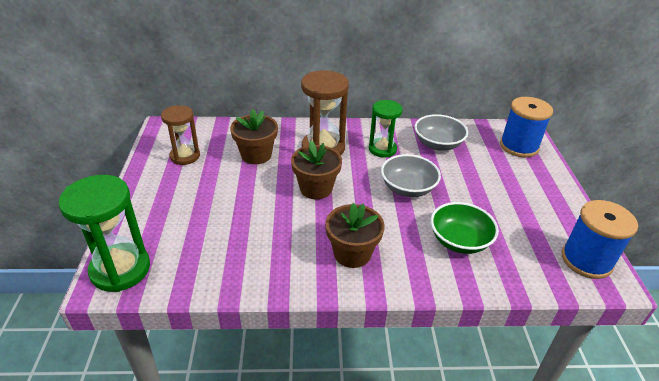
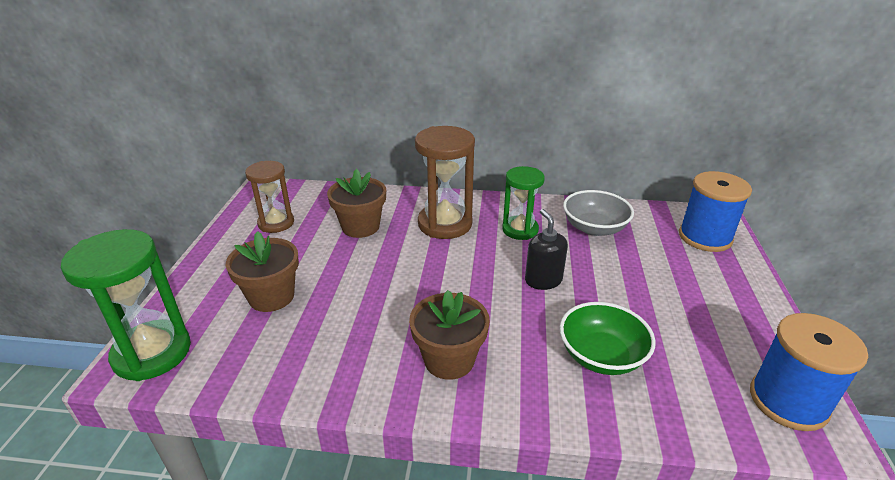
camera: 10 degrees right, 5 degrees down
brown flower pot [291,141,342,199] -> brown flower pot moved to [226,231,299,312]
grey bowl [381,154,441,197] -> black soap dispenser [525,209,568,290]

